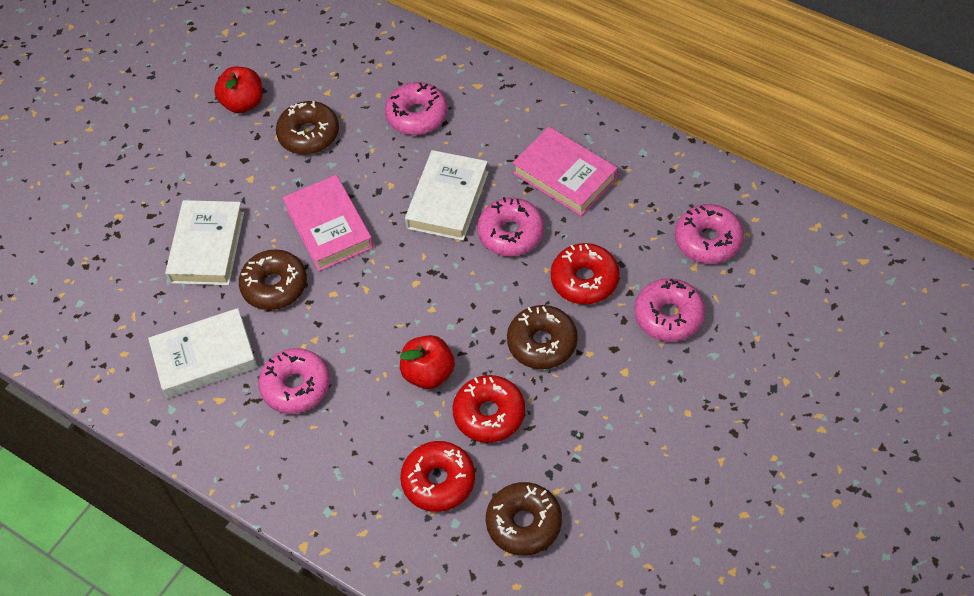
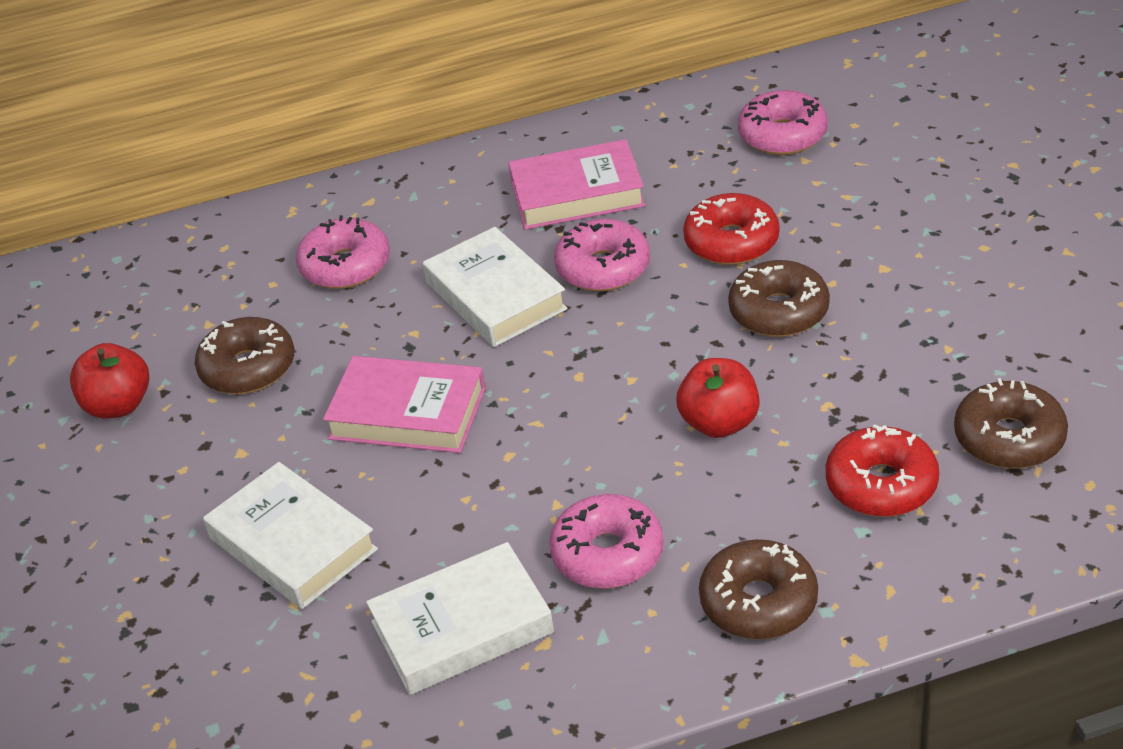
camera: 50 degrees left, 15 degrees down
white book [148,308,258,398] -> white book turned 45 degrees clockwise [366,542,554,695]
brown donut [239,249,307,310] -> brown donut moved to [699,539,818,639]
red donut [452,375,525,443] -> none
pink donut [634,278,705,342] -> none

